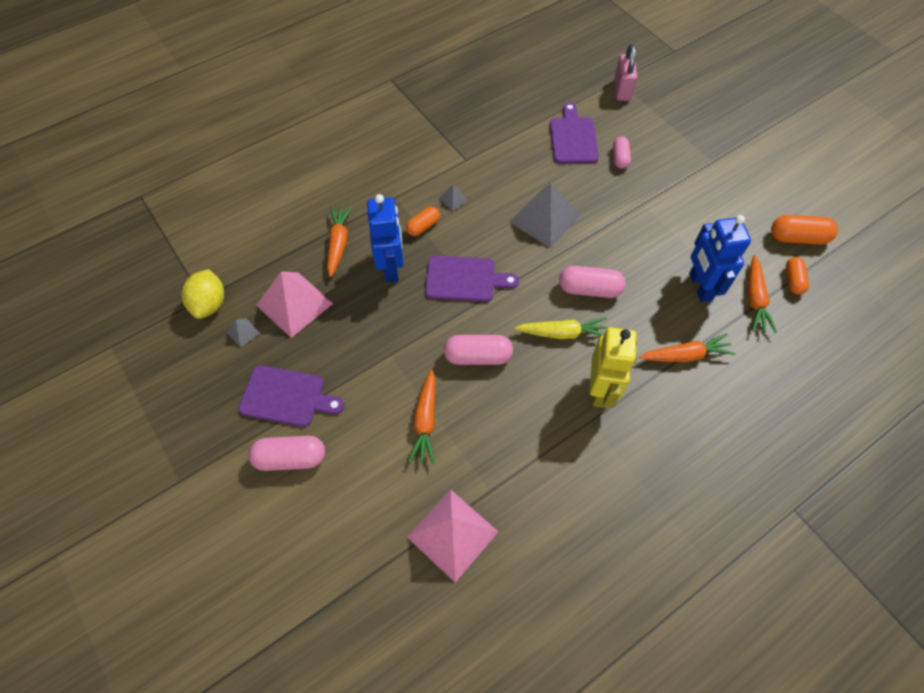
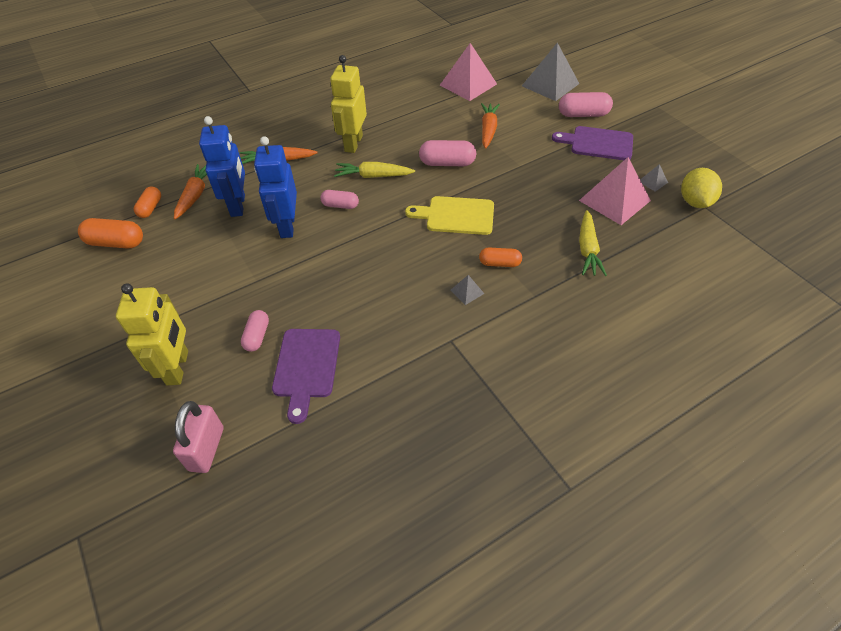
camera: 175 degrees left, 10 degrees down
orange carrot [327,206,352,277] -> yellow carrot [579,210,607,276]
blue robot [367,194,404,282] -> blue robot moved to [254,136,297,238]
orange capsule [406,207,440,236] -> orange capsule turned 45 degrees clockwise [479,248,522,267]
purple cutting board [425,256,519,302] -> yellow cutting board [405,196,494,235]
grey pyramid [509,183,580,248] -> grey pyramid moved to [522,42,579,101]
pink capsule [559,266,626,298] -> pink capsule [320,190,359,209], size x0.64
none -> yellow robot [116,283,188,386]

